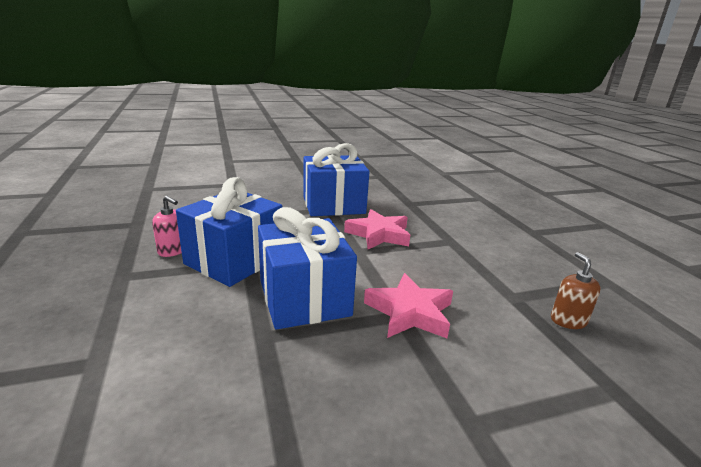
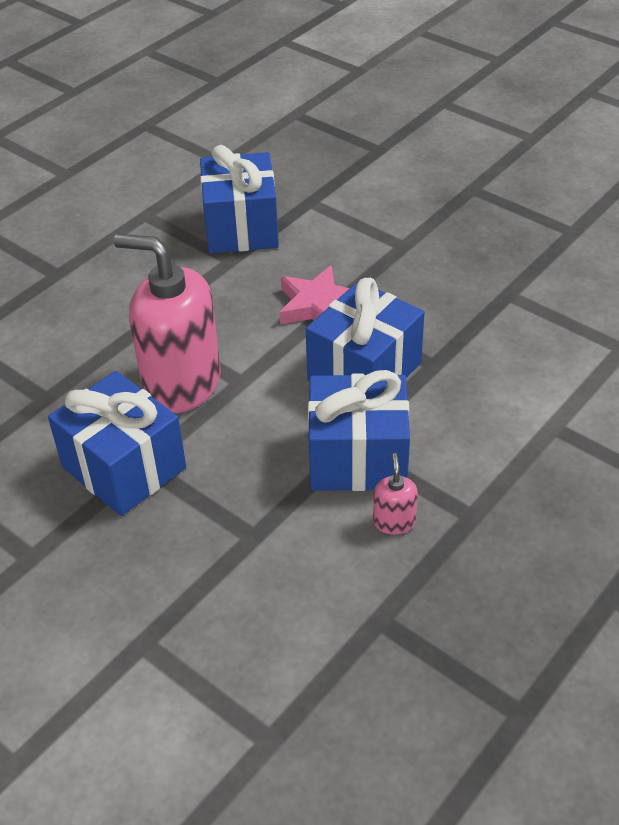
camera: 120 degrees left, 20 degrees up
pink star [344,209,410,249] -> pink soap dispenser [114,234,221,413]
brown soap dispenser [551,252,601,329] -> blue gift [200,145,279,254]

